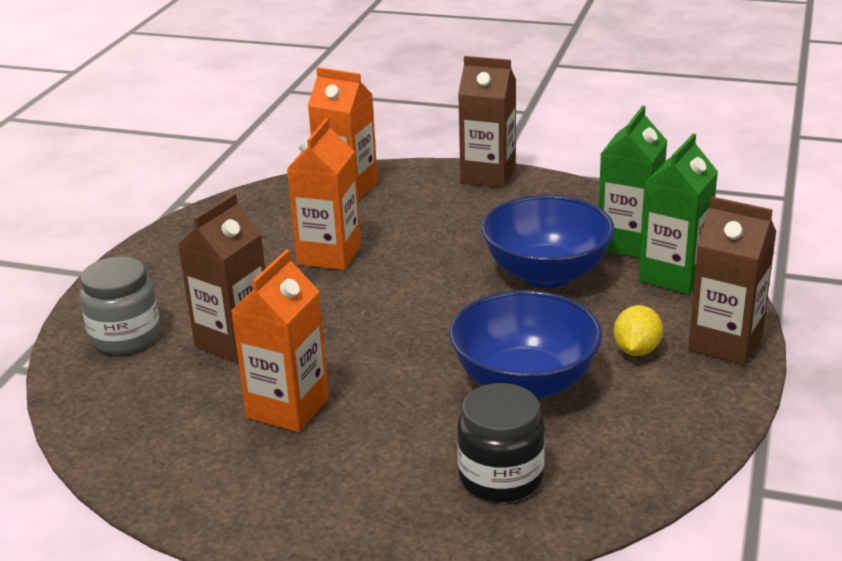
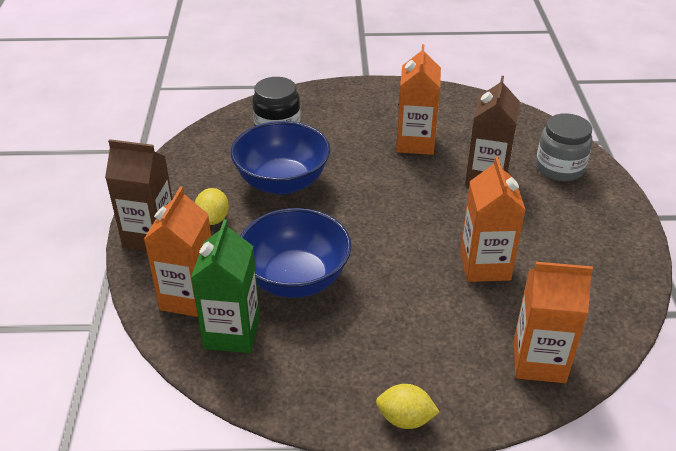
camera: 160 degrees right, 10 degrees up
brown carton [458,56,516,188] -> yellow lemon [376,384,440,429]
green carton [639,133,718,294] -> orange carton [144,186,211,317]

